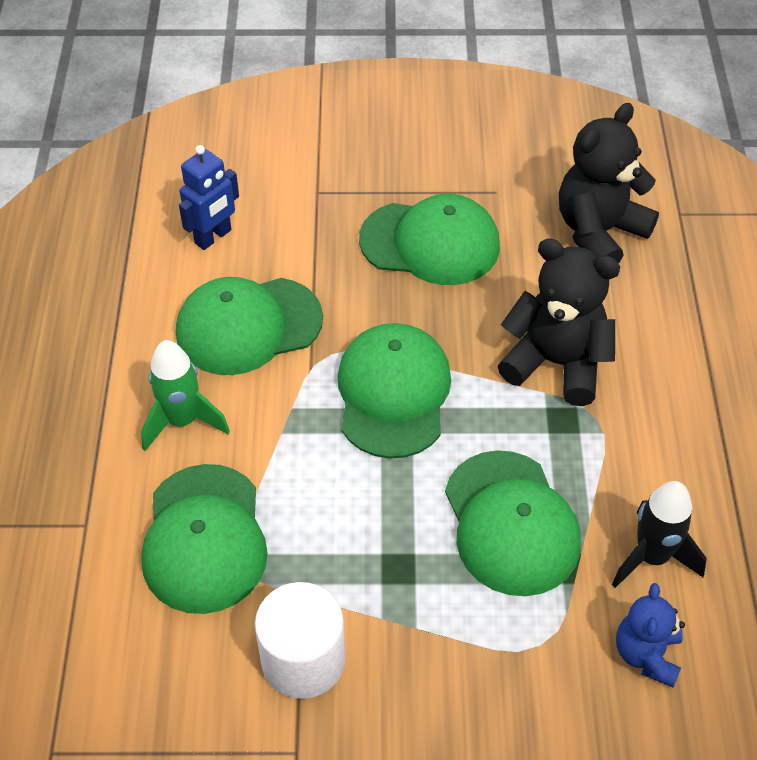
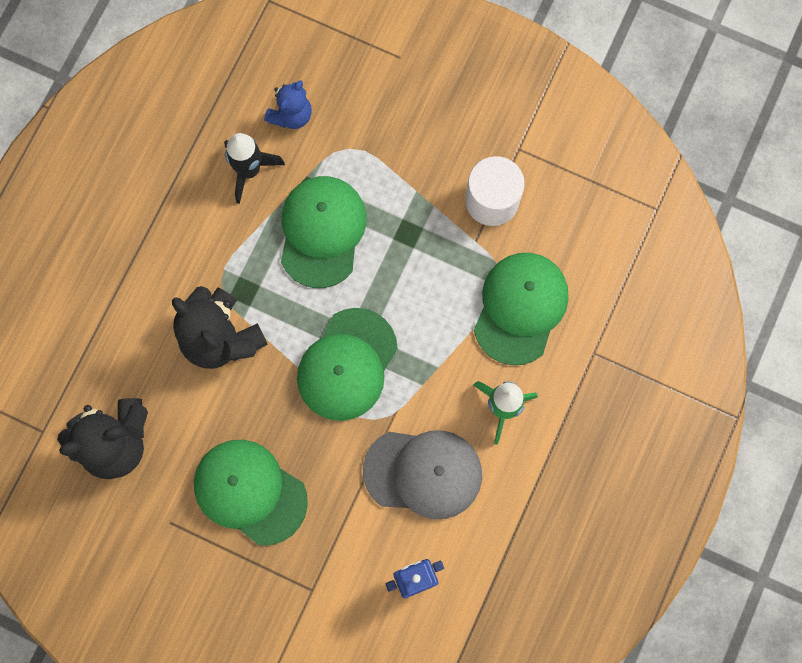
camera: 155 degrees left, 25 degrees up
green cap [176,277,323,375] -> grey cap [363,430,482,519]

